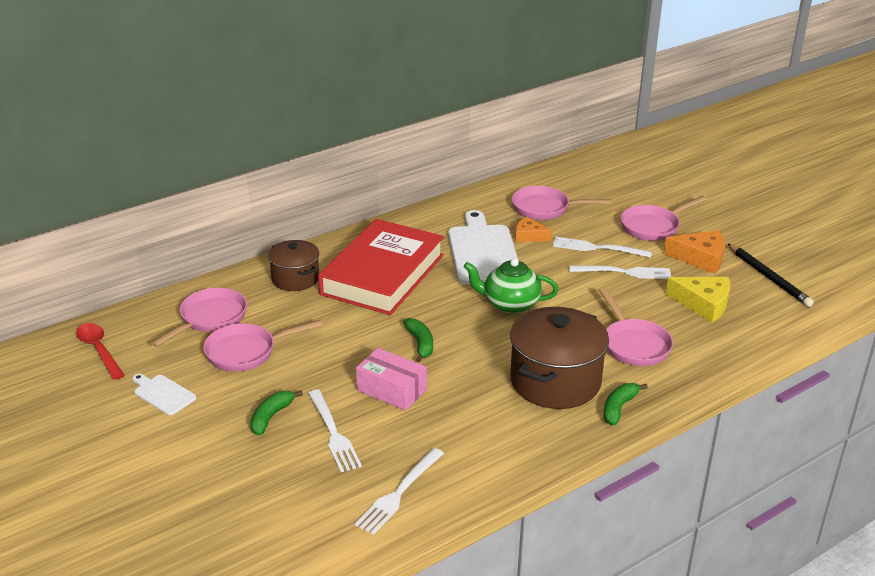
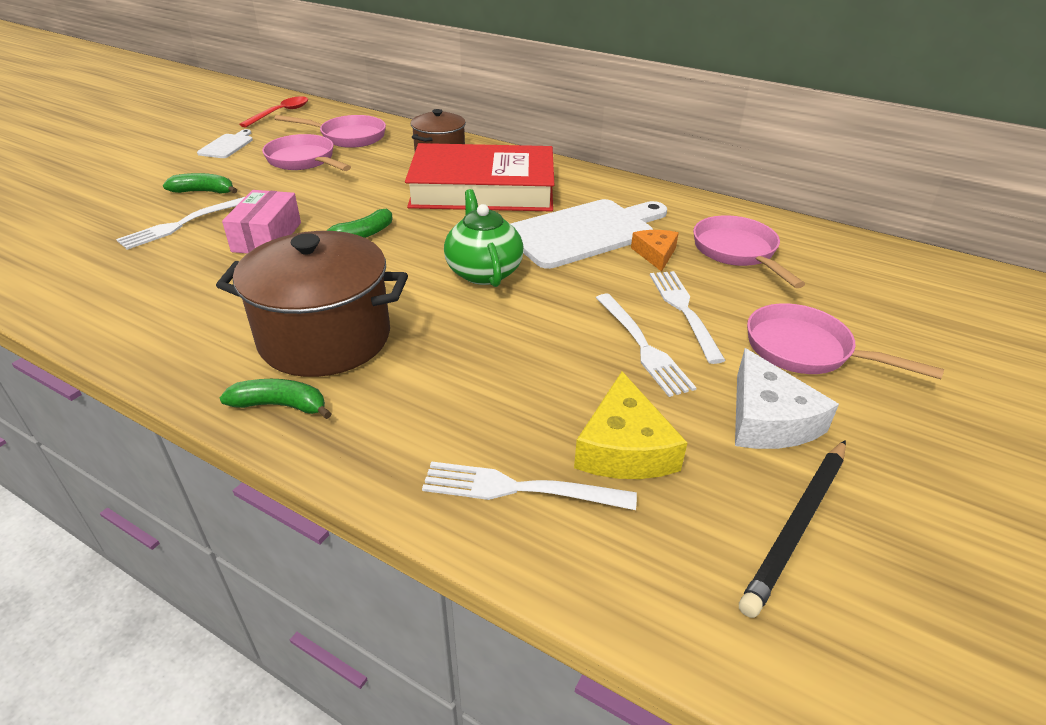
camera: 65 degrees right, 5 degrees up
white fork [354,448,444,535] -> white fork moved to [422,461,637,510]
pink pan [599,288,673,366] -> none
orange cheese [664,230,725,274] -> white cheese [735,348,839,449]

